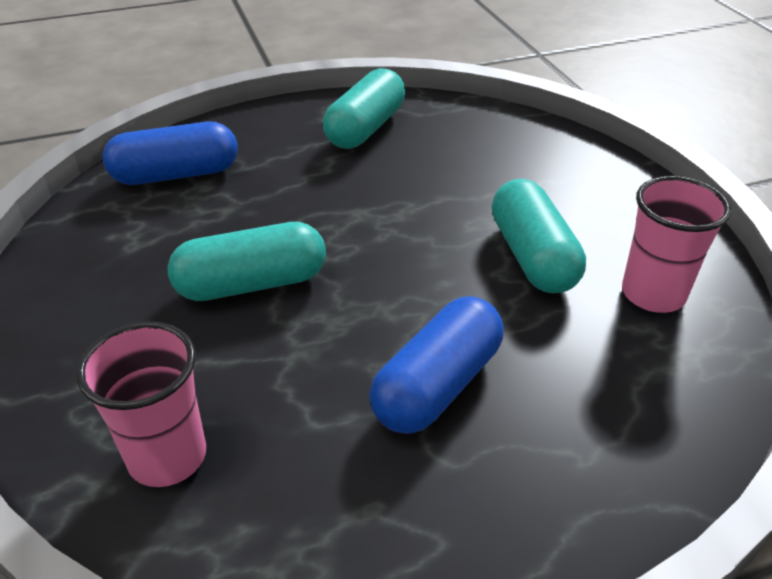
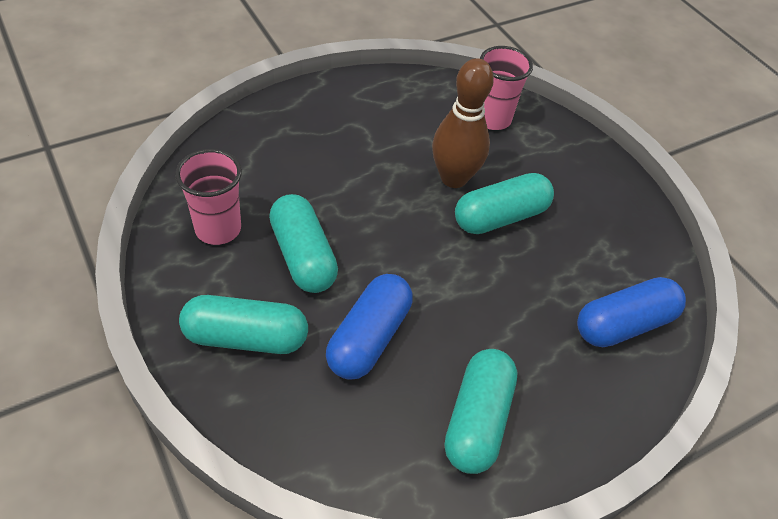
camera: 165 degrees right, 10 degrees up
blue capsule [369,296,504,434] -> blue capsule moved to [326,274,413,380]
none -> turquoise capsule [179,295,308,354]
none -> brown bowling pin [432,58,494,188]

